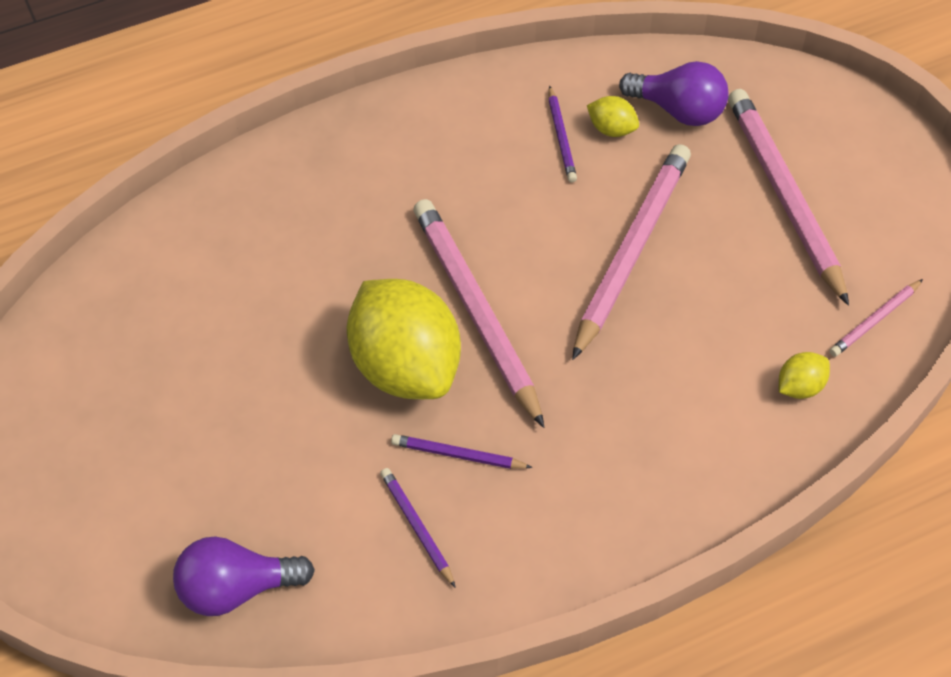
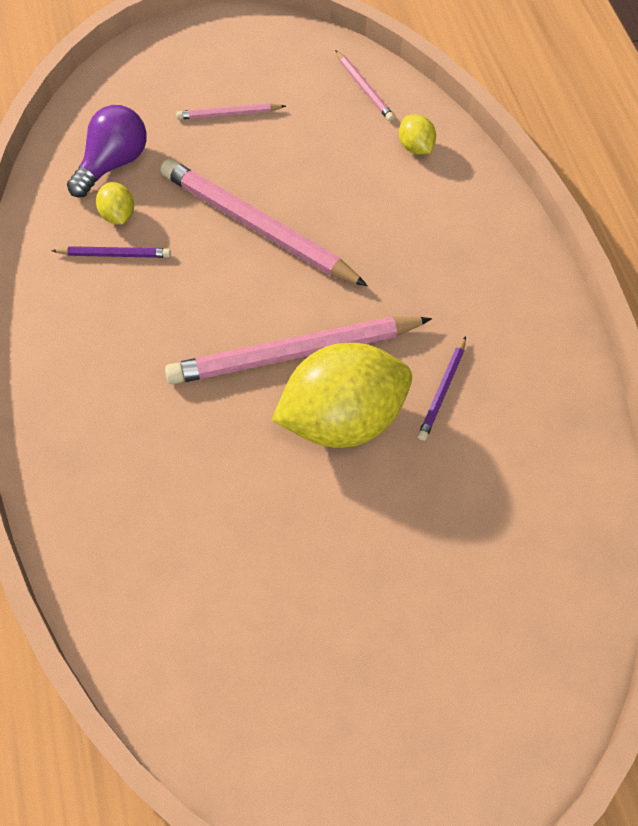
camera: 80 degrees left, 5 degrees up
purple light bulb [173,537,315,616] -> none
purple pencil [380,468,456,588] -> none
yellow lemon [587,96,639,137] -> yellow lemon turned 60 degrees counterclockwise [96,182,134,225]
pink pencil [728,89,849,306] -> pink pencil [176,103,286,120], size x0.46

